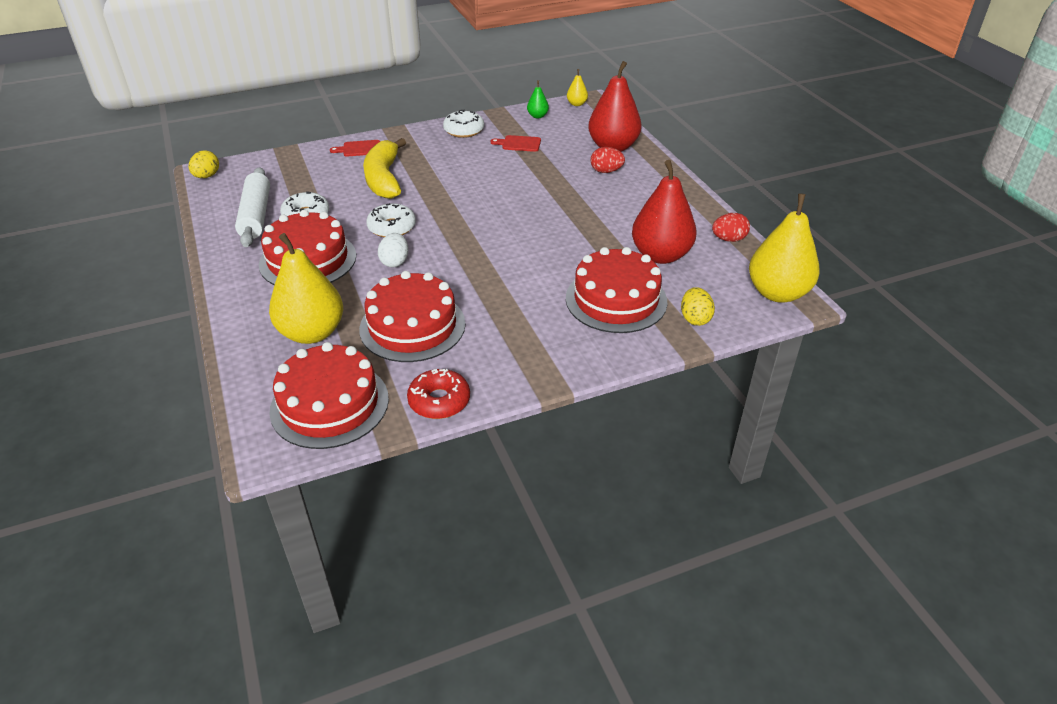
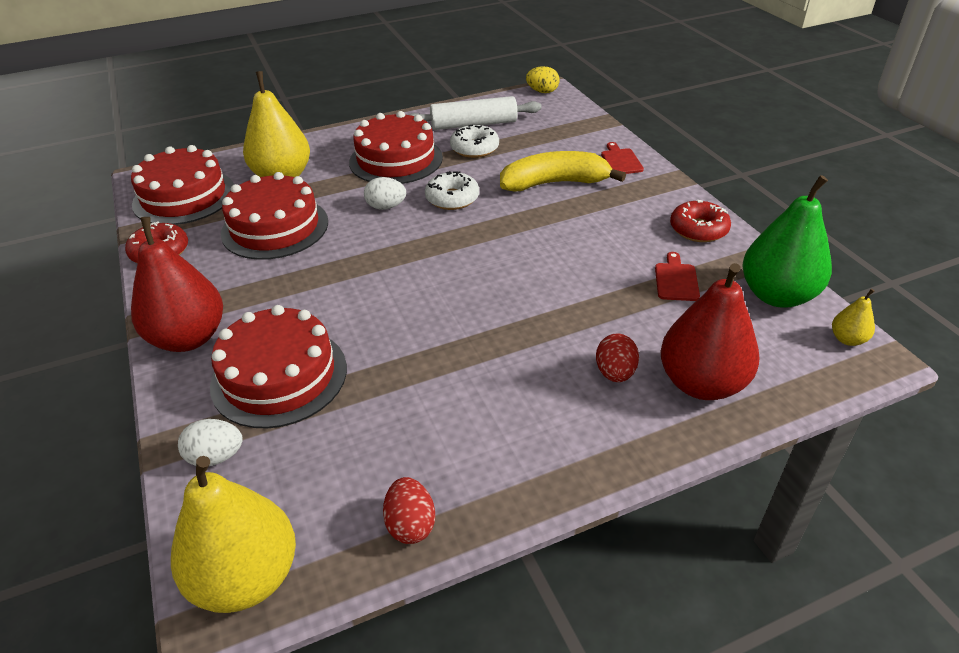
camera: 90 degrees right, 0 degrees up
white donut [443,109,484,138] -> red donut [670,200,731,242]
green pear [527,81,549,118] -> green pear [743,175,832,308], size x2.25
red pear [632,160,697,264] -> red pear moved to [131,217,223,352]
yellow egg [681,287,715,326] -> white egg [178,419,243,466]

